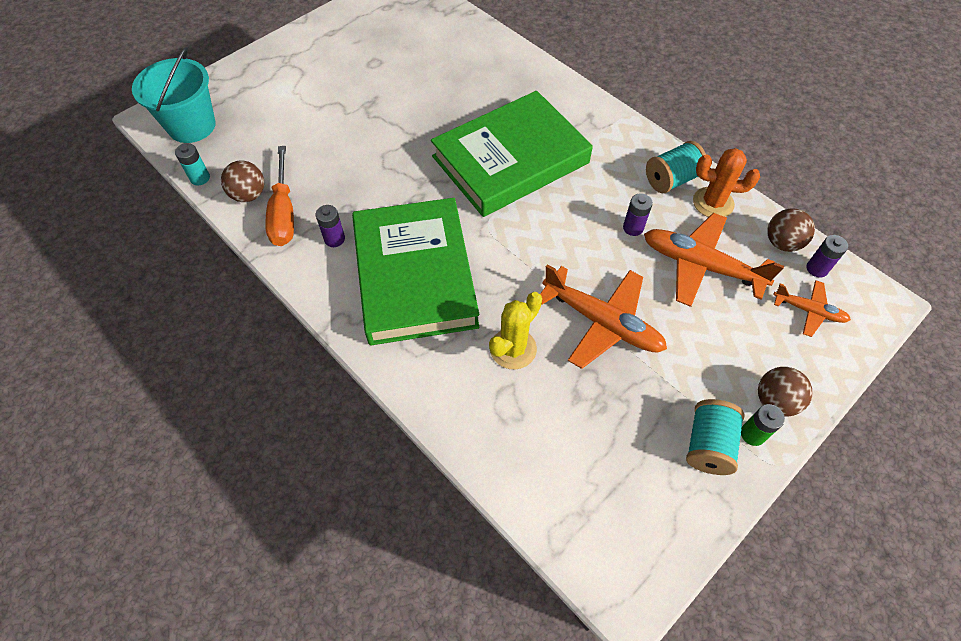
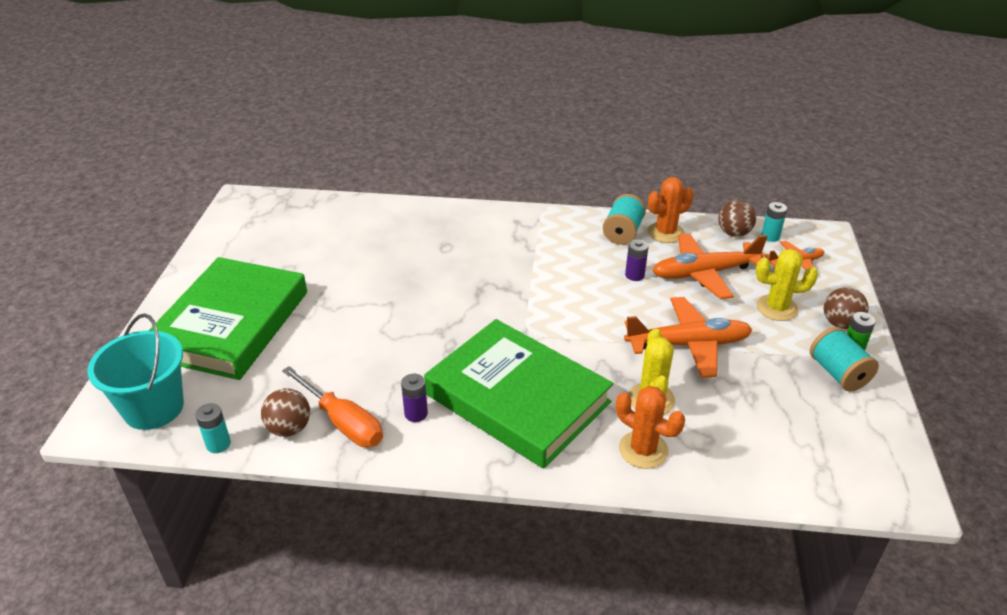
camera: 40 degrees left, 20 degrees down
green book [431,91,593,217] -> green book moved to [150,257,307,380]
purple battery [807,235,848,277] -> turquoise battery [761,202,787,242]
none -> orange cactus [616,386,685,469]
none -> yellow cactus [756,249,818,321]

